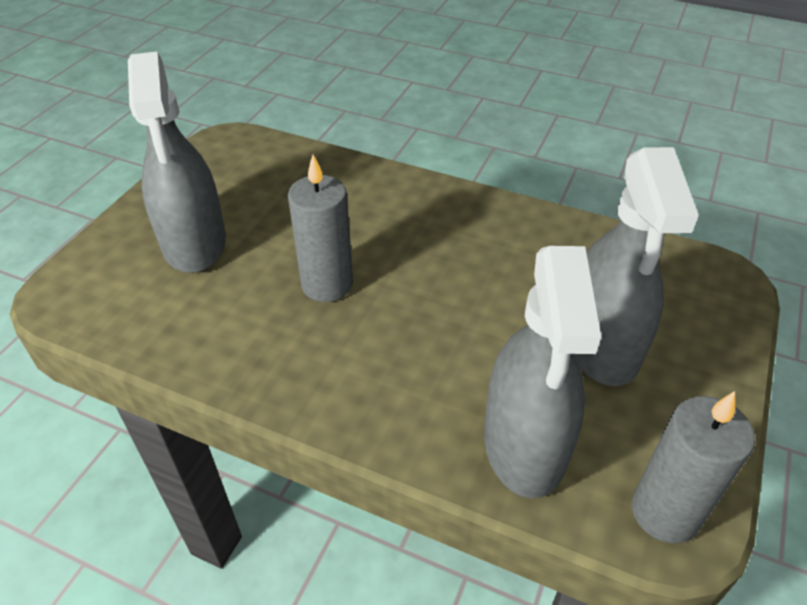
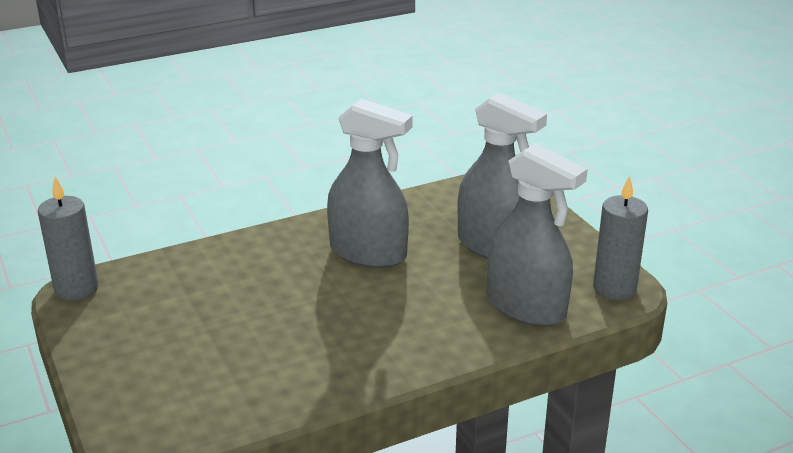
camera: 50 degrees left, 15 degrees down
grey spray bottle [128,51,226,273] -> grey spray bottle moved to [327,99,413,268]
grey candle [288,155,353,302] -> grey candle moved to [38,177,98,301]

